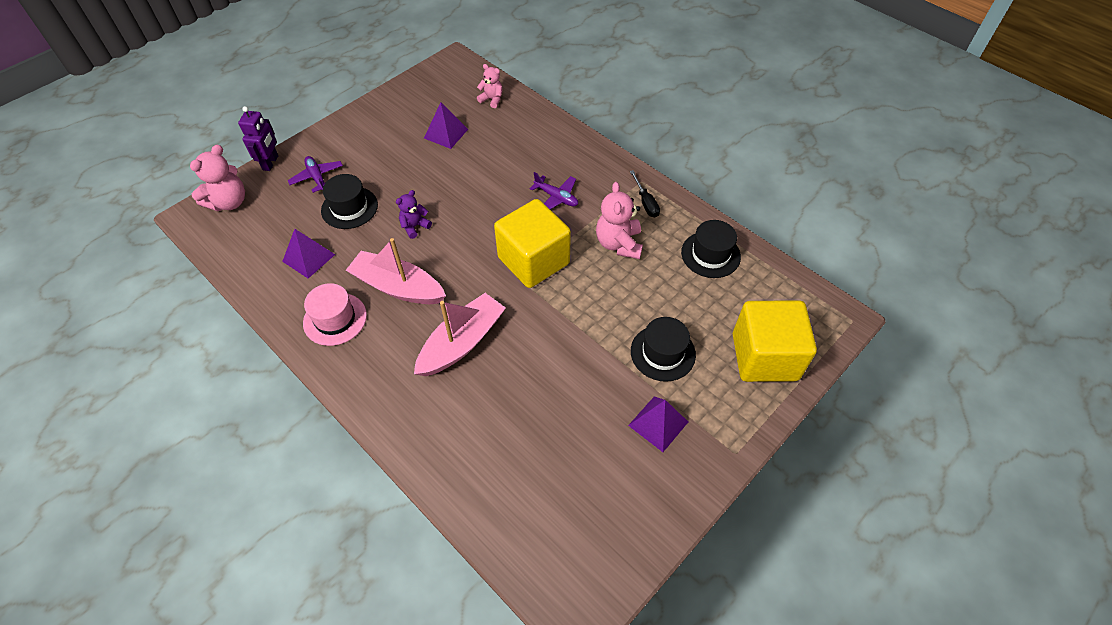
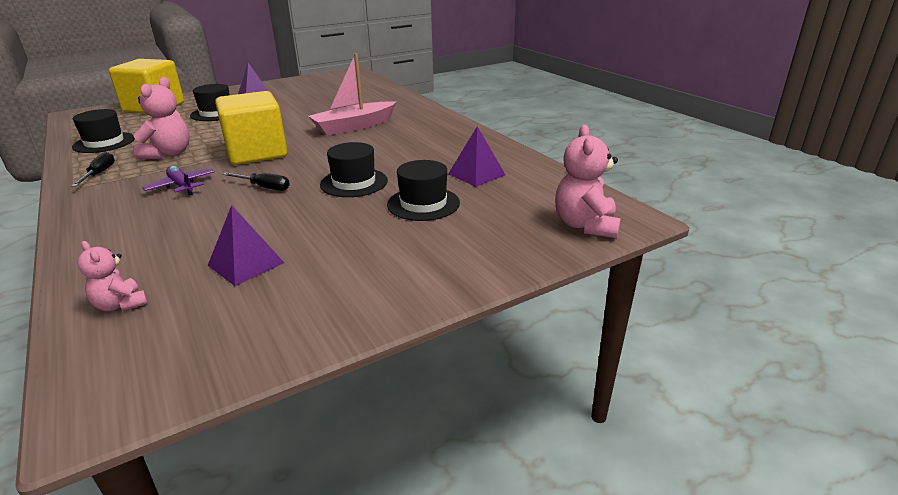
camera: 165 degrees left, 25 degrees down
pink teddy bear [190,144,245,211] -> pink teddy bear turned 45 degrees counterclockwise [555,125,621,238]
purple robot [238,106,278,171] -> none
purple plane [287,156,343,193] -> none
pink hat [303,283,367,346] -> none
pink boat [346,238,446,304] -> none
purple teddy bear [396,190,432,239] -> black hat [320,142,388,197]
none -> black screwdriver [222,172,290,191]

